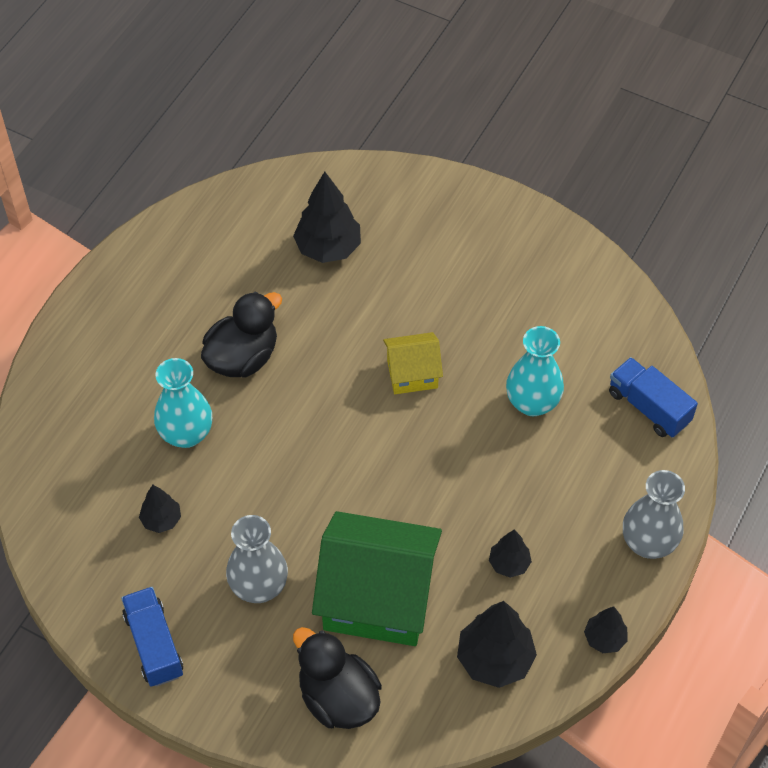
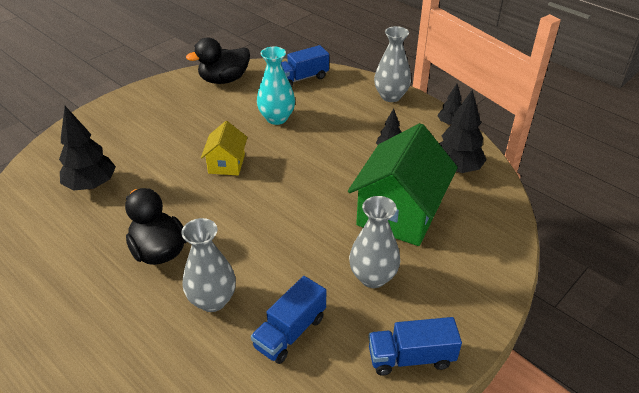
camera: 75 degrees left, 15 degrees down
black tree [139,485,181,533] -> blue truck [251,276,326,364]
turquoise vase [154,358,212,448] -> grey vase [181,218,236,312]
black duck [293,627,382,729] -> black duck moved to [186,37,250,84]

